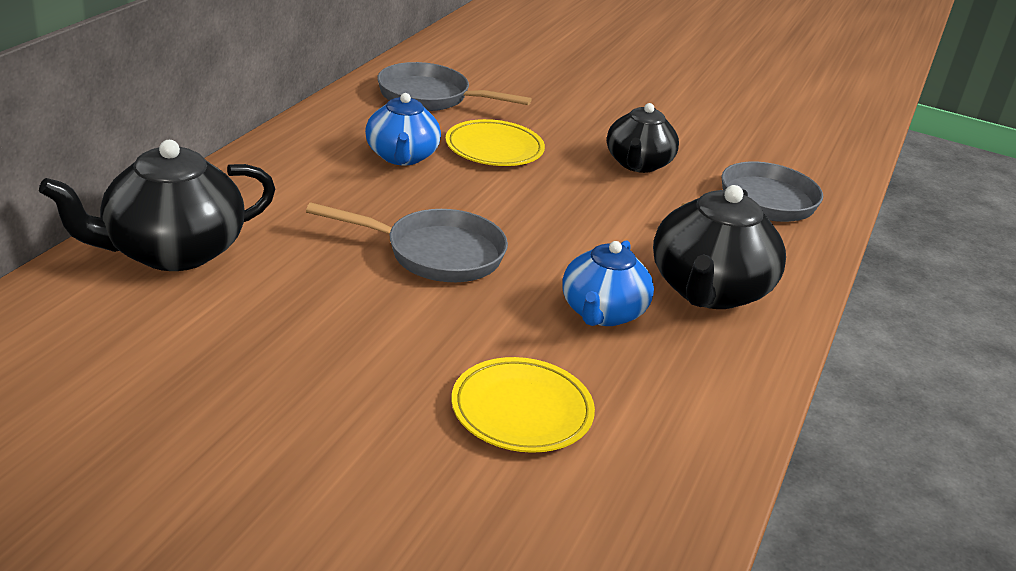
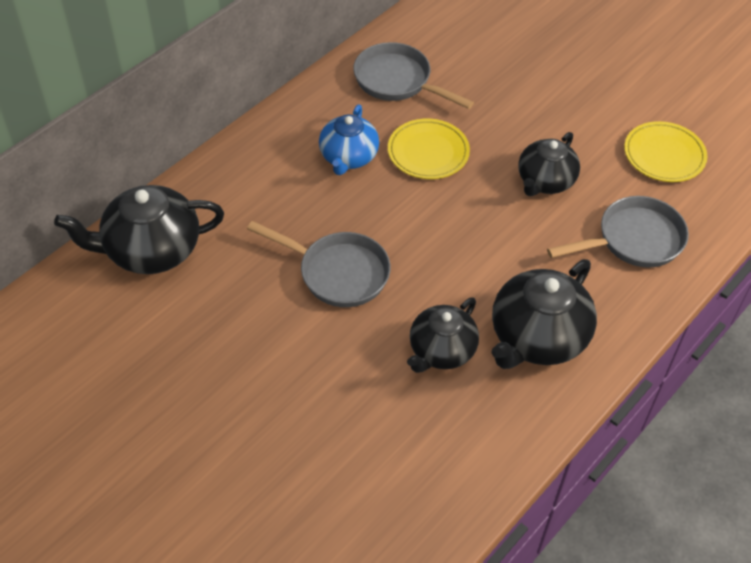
camera: 20 degrees right, 20 degrees up
yellow plate [451,357,595,453] -> yellow plate moved to [624,121,707,182]
blue teapot [562,240,654,326] -> black teapot [407,297,479,373]

